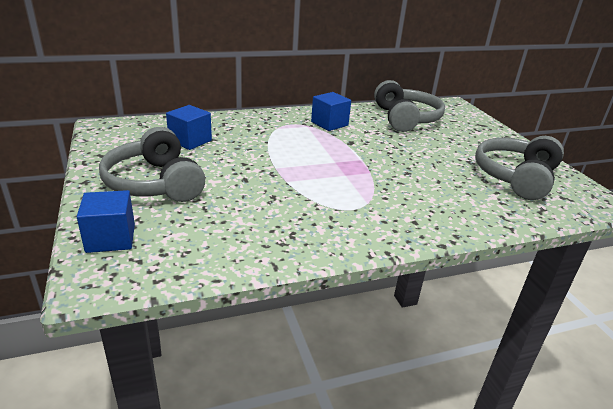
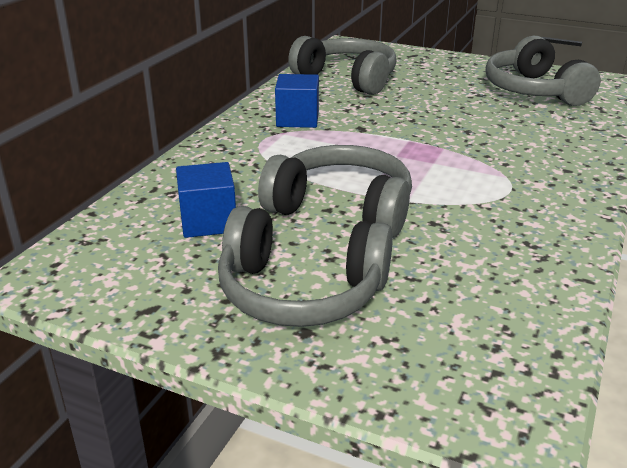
camera: 45 degrees left, 0 degrees up
blue cube [77,190,135,253] -> none
none -> grey headphones [258,145,412,238]

